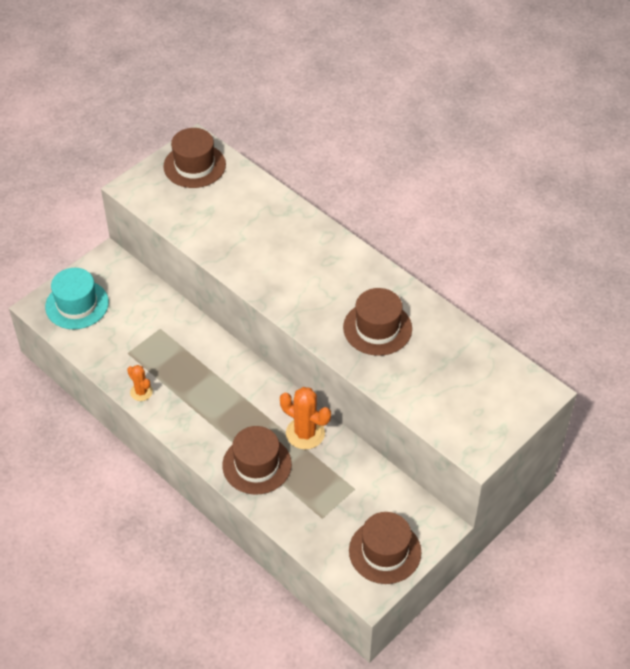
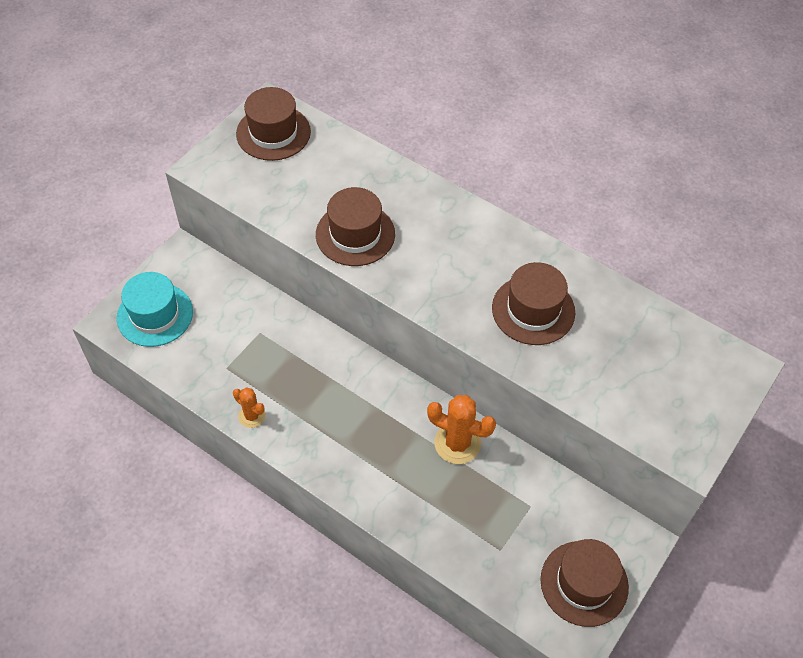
camera: 10 degrees left, 5 degrees up
brown hat [222,426,292,495] -> brown hat moved to [316,187,395,266]

